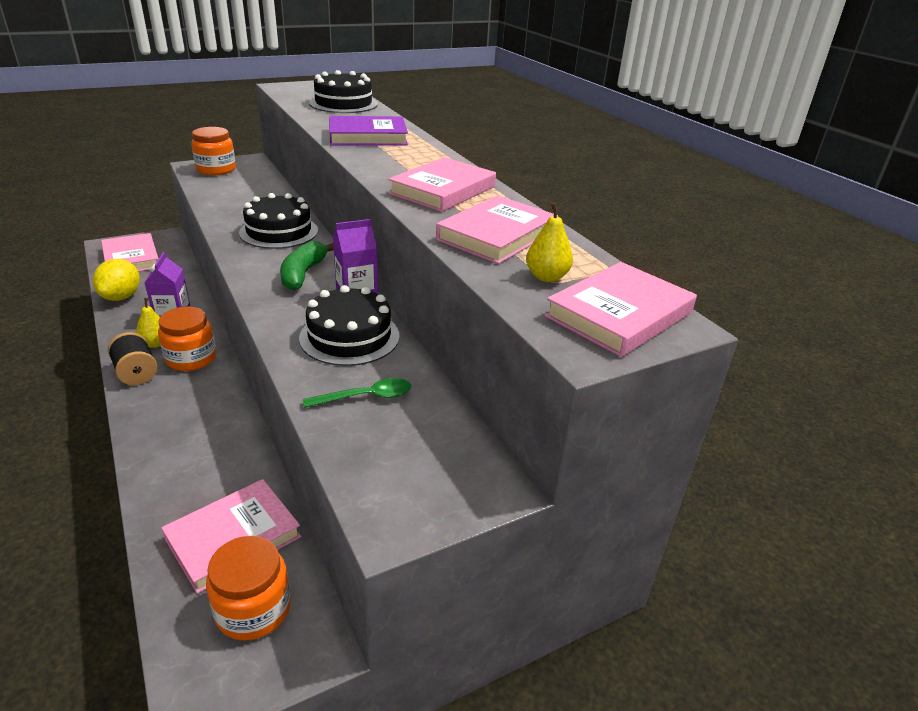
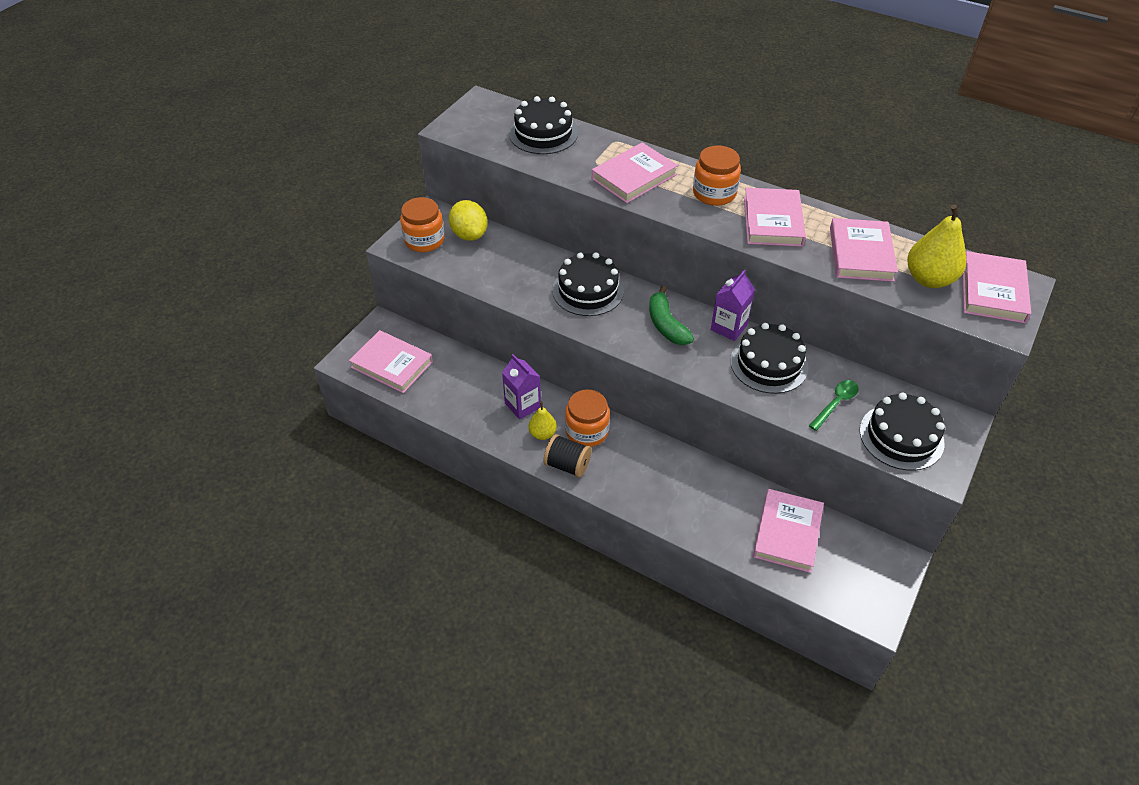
camera: 30 degrees left, 15 degrees up
yellow lemon [93,259,140,301] -> yellow lemon moved to [449,200,488,241]
orange jar [206,536,291,640] -> orange jar moved to [693,145,741,206]
purple book [329,116,408,146] -> pink book [592,142,678,203]
yellow pear [526,203,573,282] -> yellow pear [907,205,966,288], size x1.75
none -> black cake [860,392,945,471]

